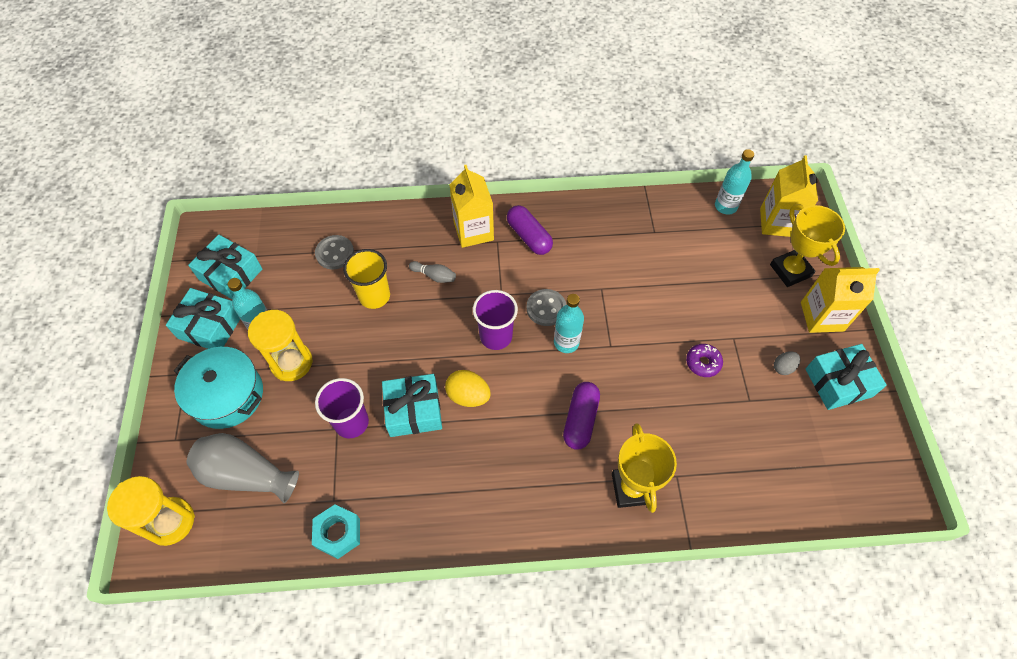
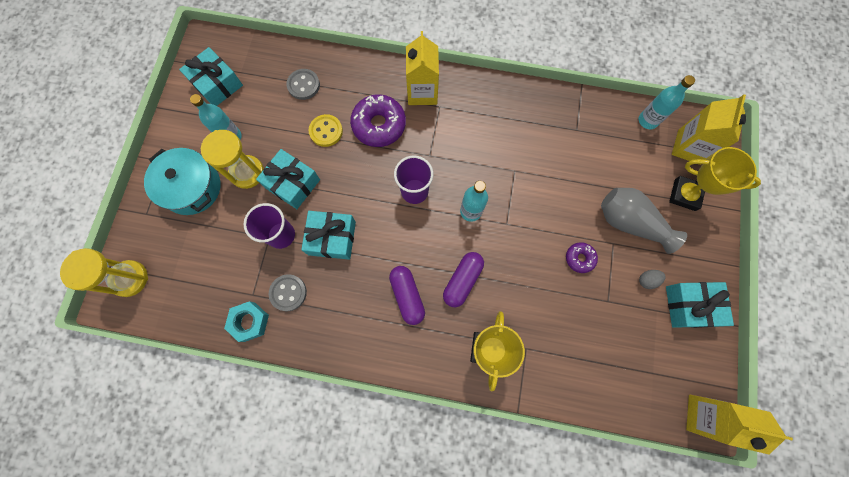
camera: 15 degrees right, 15 degrees up
turquoise gift [166,288,240,349] -> turquoise gift moved to [256,149,320,209]
grey vase [187,433,299,503] -> grey vase moved to [601,188,687,254]
yellow cup [343,249,390,309] -> yellow button [308,114,343,147]
grey bowling pin [409,261,456,283] -> purple donut [350,94,406,147]
yellow egg [445,370,491,407] -> none
purple capsule [507,205,553,255] -> purple capsule moved to [389,266,425,325]
grey button [527,289,566,326] -> grey button moved to [269,274,307,311]
yellow trophy [770,204,845,287] -> yellow trophy turned 60 degrees counterclockwise [669,147,761,211]
yellow carton [801,267,880,333] -> yellow carton moved to [686,395,793,455]

